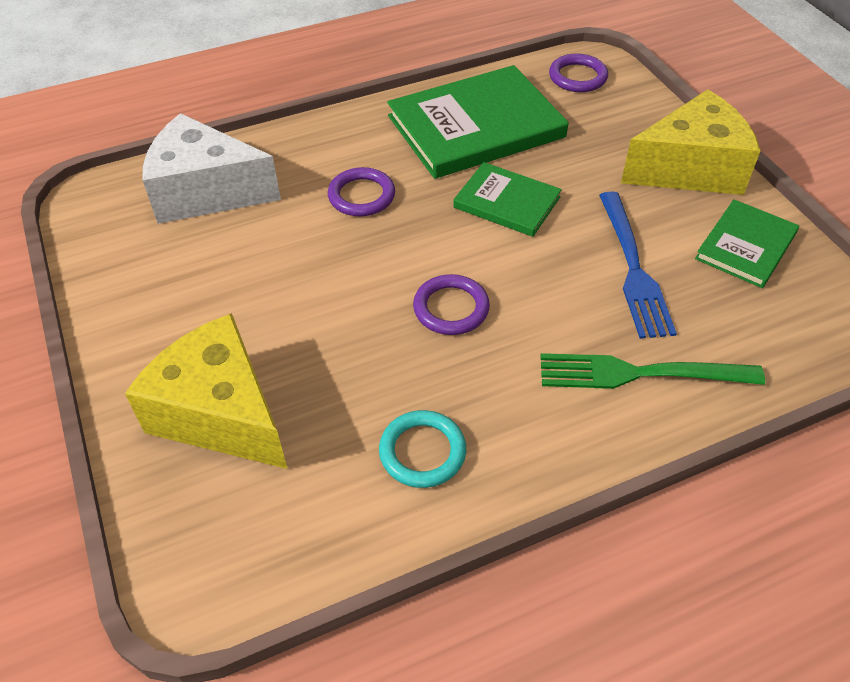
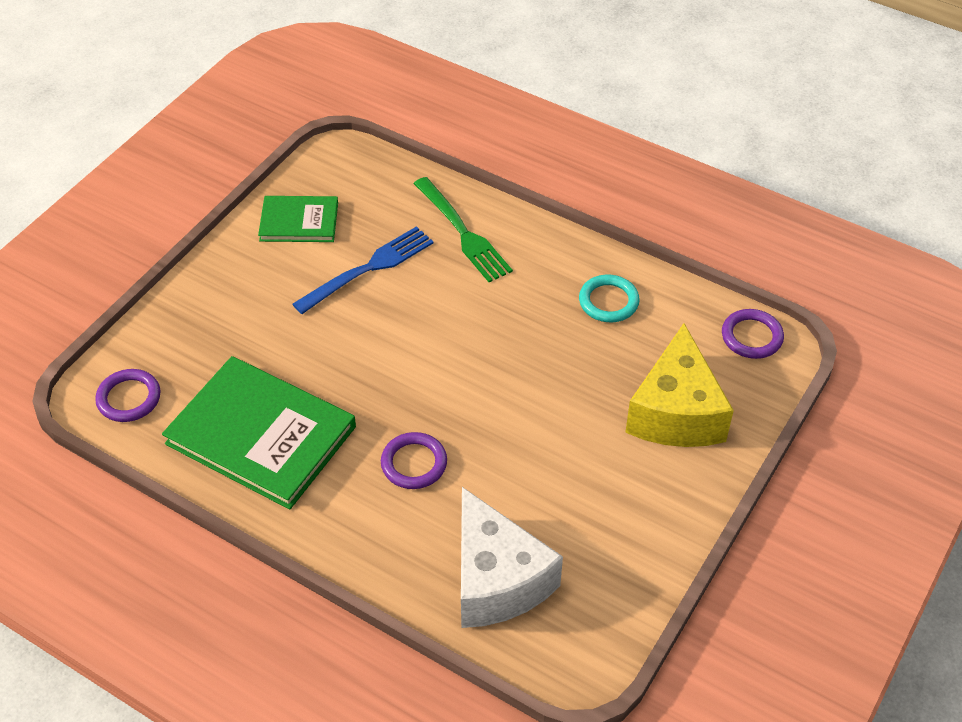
camera: 125 degrees left, 0 degrees up
purple ring [413,274,490,335] -> purple ring moved to [722,309,784,359]
green book [453,162,562,237] -> none
yellow cheese [621,90,760,195] -> none

